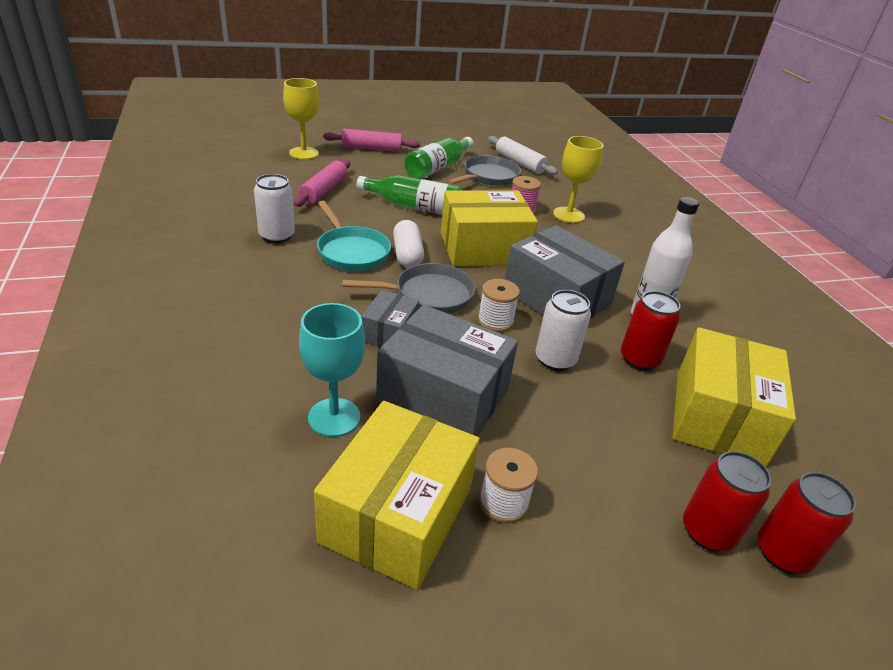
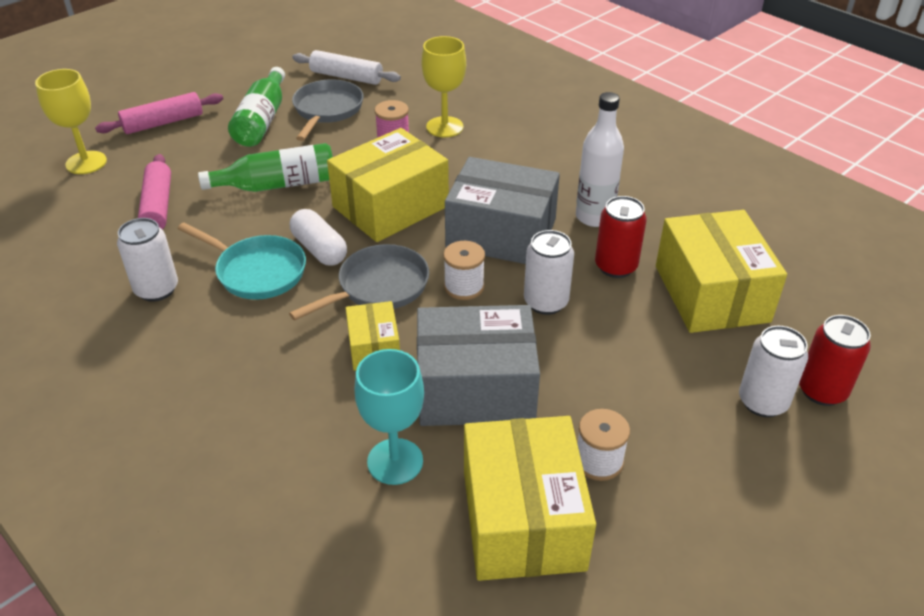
camera: 25 degrees left, 5 degrees up
grey box [361,290,419,347] -> yellow box [346,301,400,371]
red can [683,451,771,552] -> white can [739,326,808,417]

